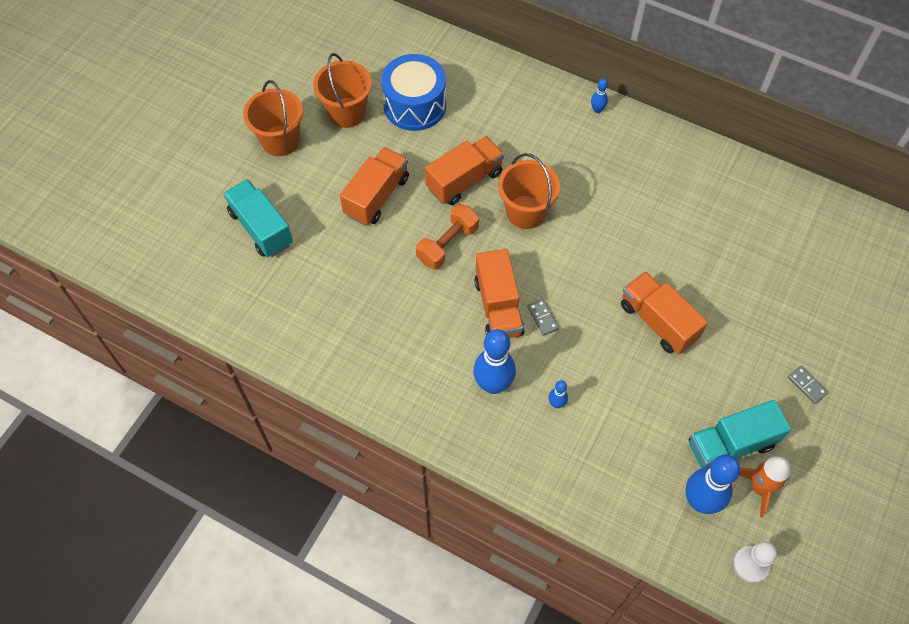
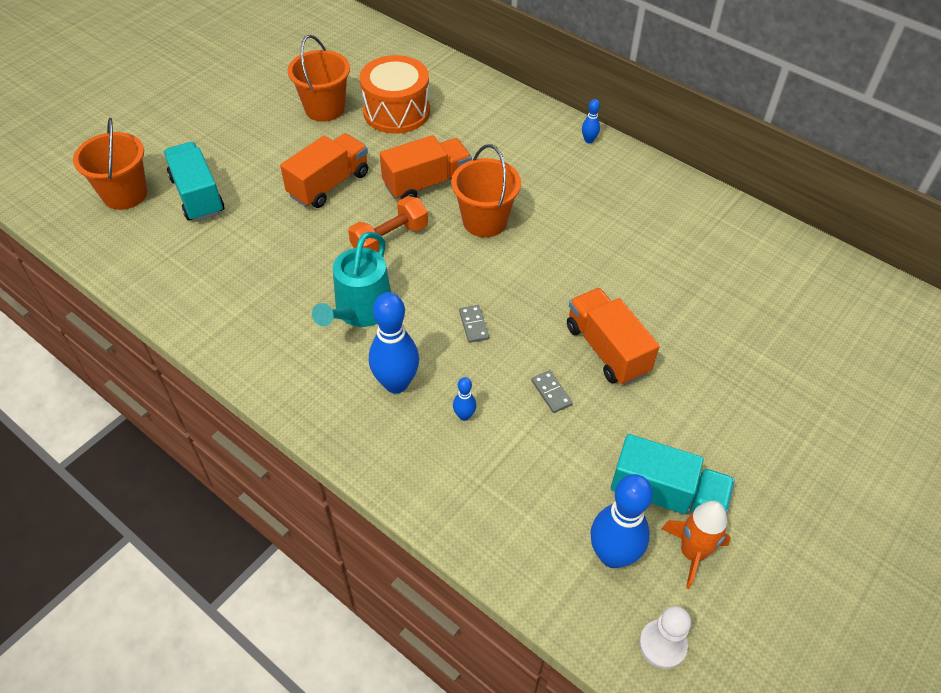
camera: 10 degrees right, 10 degrees down
orange bucket [243,80,303,156] -> orange bucket moved to [73,118,147,210]
blue drum [381,54,446,131] -> orange drum [360,55,430,134]
orange truck [474,249,525,338] -> none
turquoise truck [689,400,791,468] -> turquoise truck turned 150 degrees counterclockwise [611,434,735,515]
grey domino [788,366,828,404] -> grey domino moved to [531,370,573,413]
none -> turquoise watering can [312,232,391,327]

